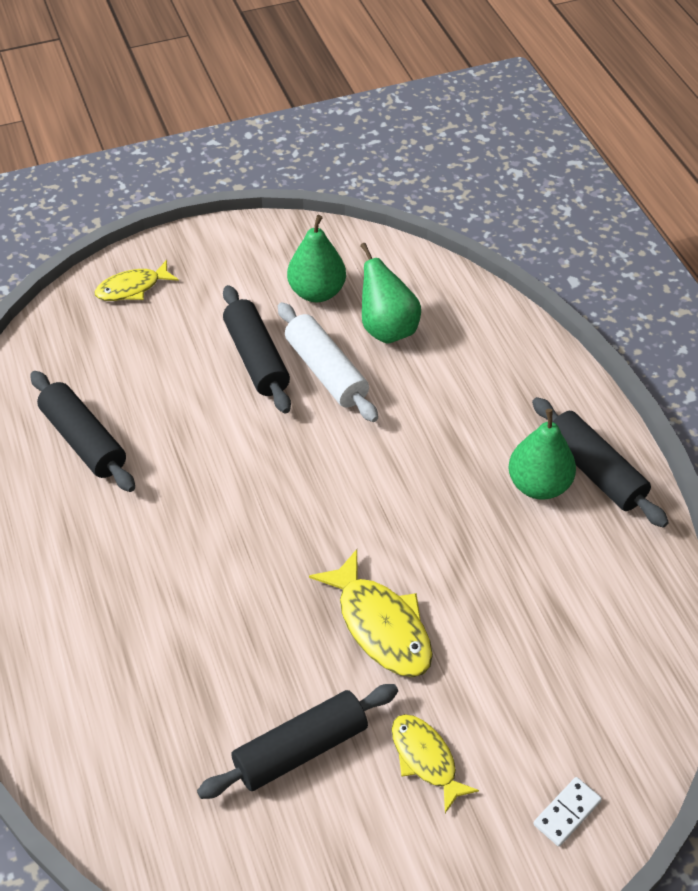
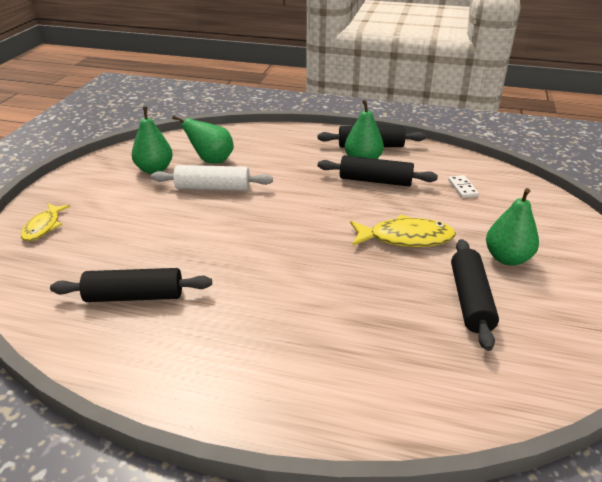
camera: 55 degrees left, 15 degrees down
black rolling pin [223,285,291,413] -> black rolling pin moved to [318,156,438,187]
yellow fish [391,714,479,813] -> green pear [486,188,539,265]
white domino [533,777,602,846] -> white domino moved to [448,175,479,198]

